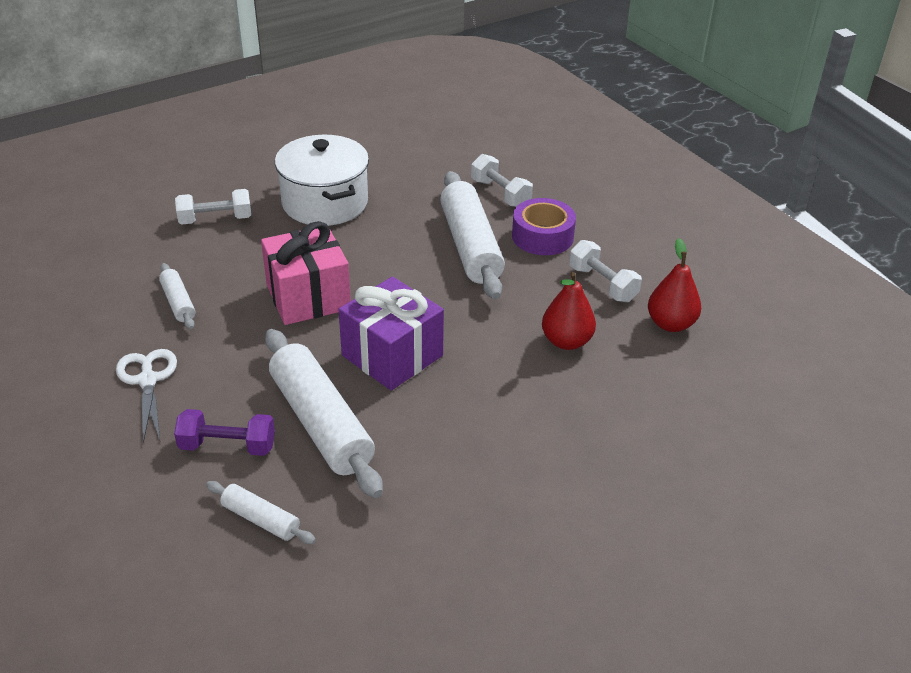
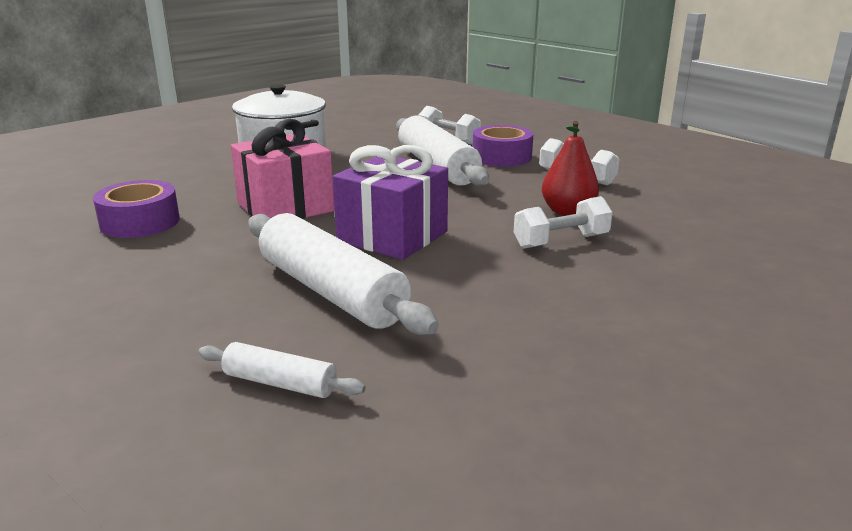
camera: 10 degrees left, 15 degrees down
white scissors [116,349,177,443] -> none
white rolling pin [159,263,195,329] -> purple tape [93,180,180,238]
purple dumbbell [174,409,275,456] -> none
white dumbbell [175,189,251,224] -> white dumbbell moved to [514,196,613,249]
red pear [648,238,701,332] -> none

